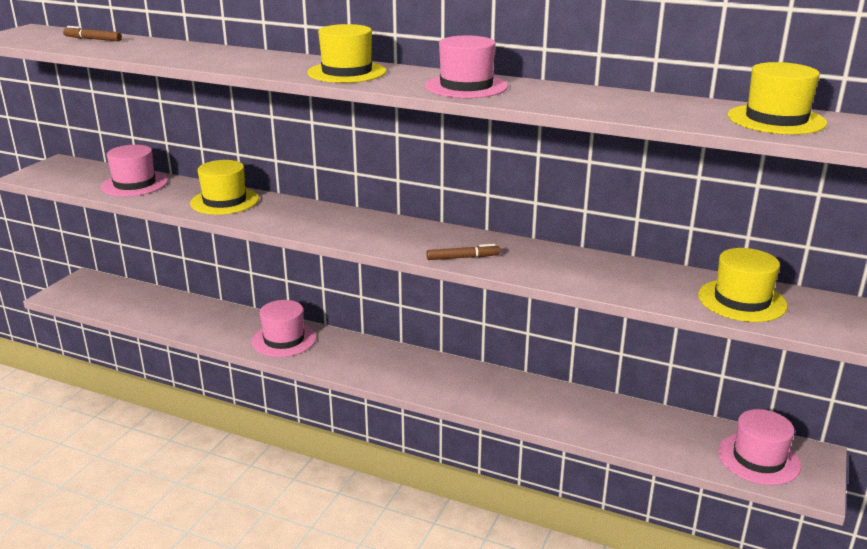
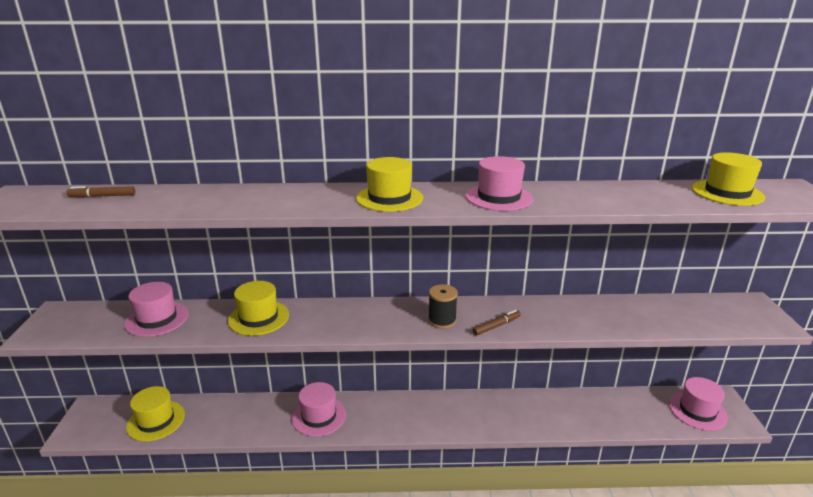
camera: 25 degrees left, 0 degrees up
yellow hat [698,248,787,322] -> yellow hat moved to [126,386,185,442]
none -> black spool [428,284,458,329]

